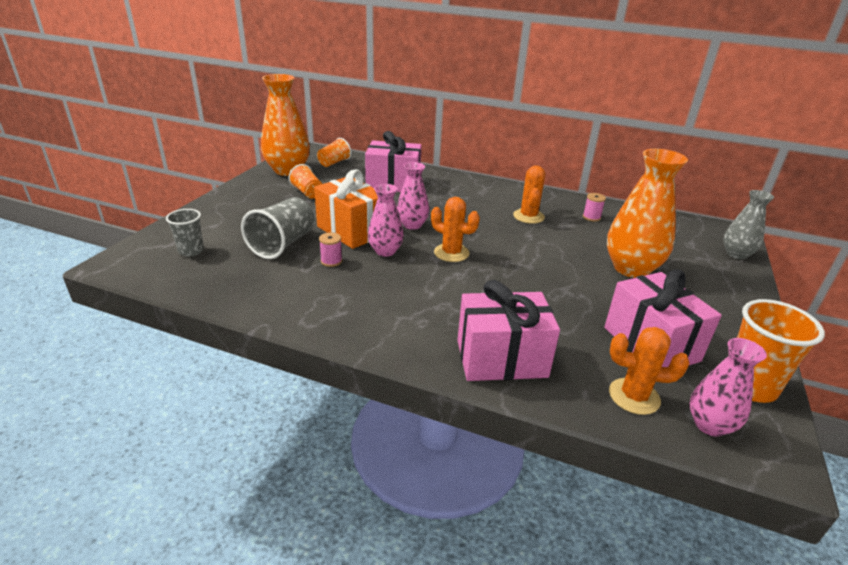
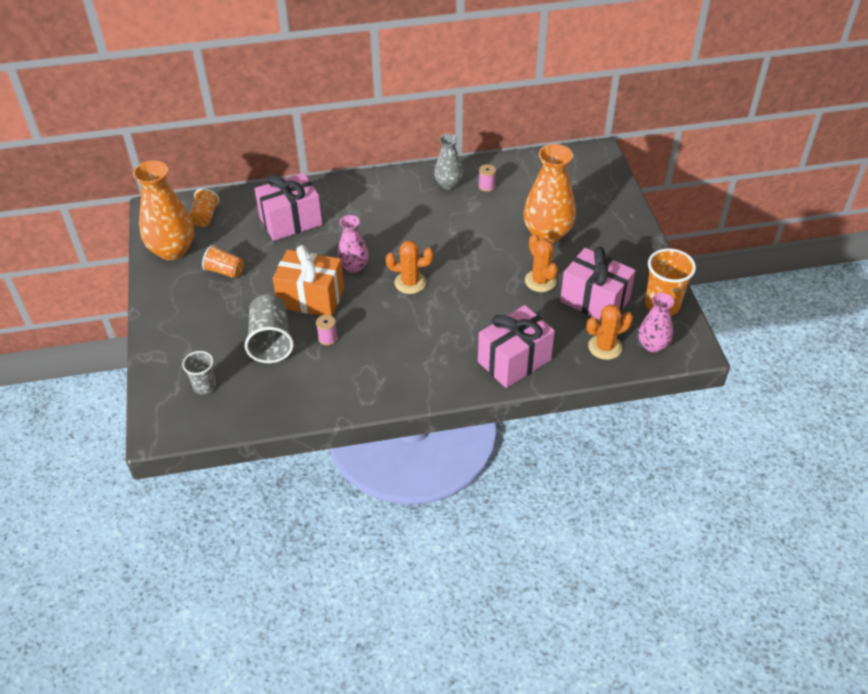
camera: 30 degrees left, 15 degrees up
pink vase [368,184,404,257] -> none
orange cactus [513,165,545,224] -> orange cactus moved to [525,234,558,292]
grey vase [723,190,774,259] -> grey vase moved to [434,134,463,190]

